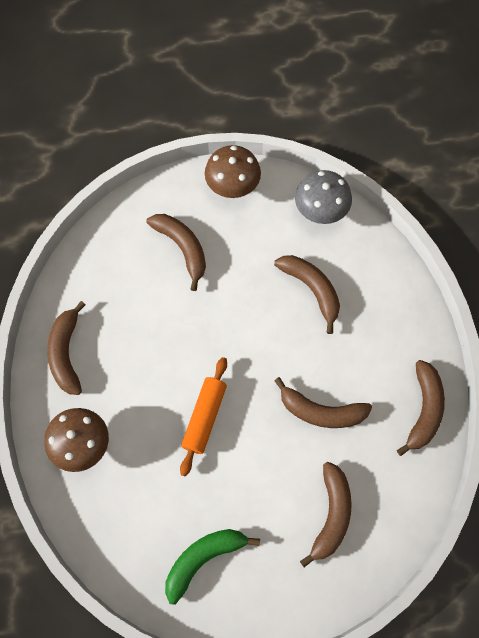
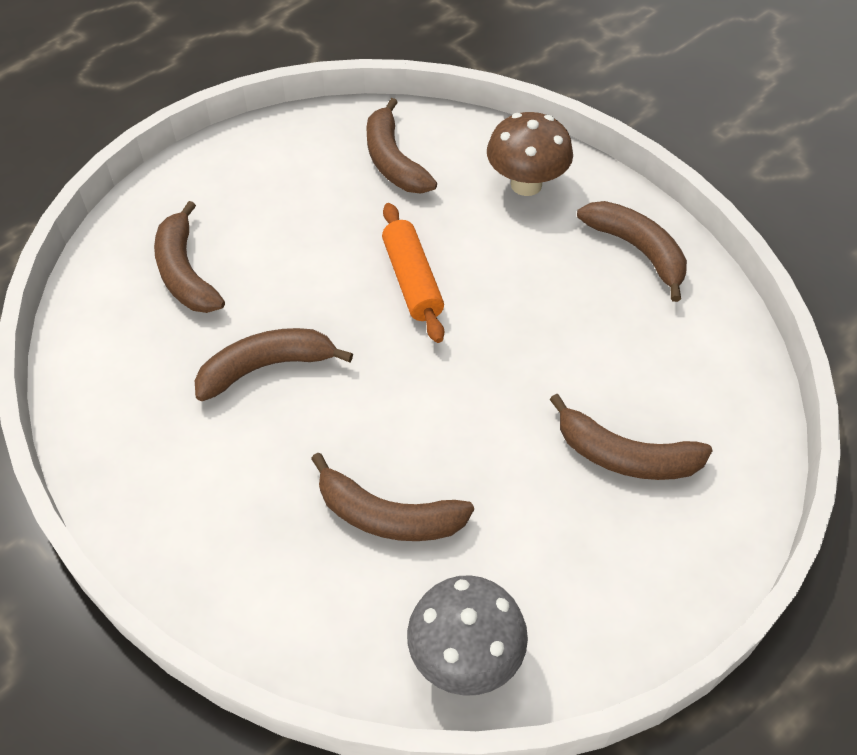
camera: 145 degrees right, 15 degrees down
green banana [165,529,260,605] -> none
brown mushroom [205,145,261,198] -> none
brown banana [397,360,445,456] -> brown banana moved to [367,98,437,193]

